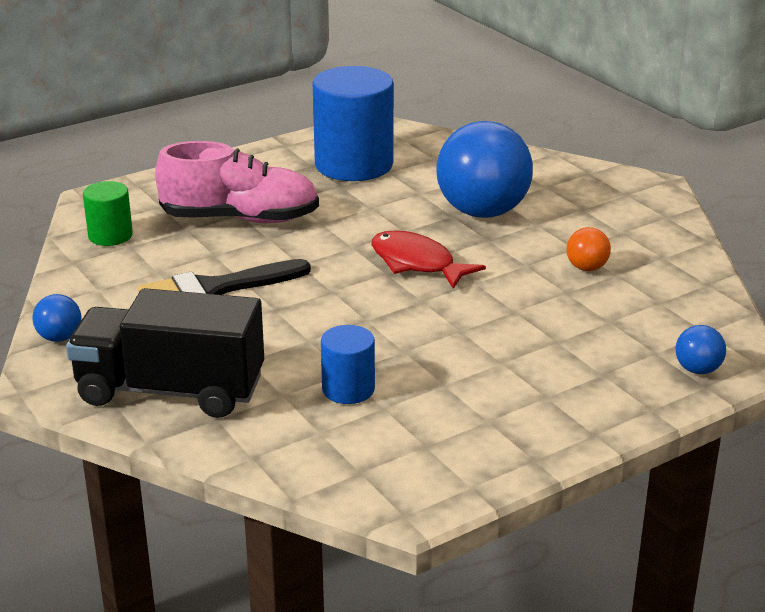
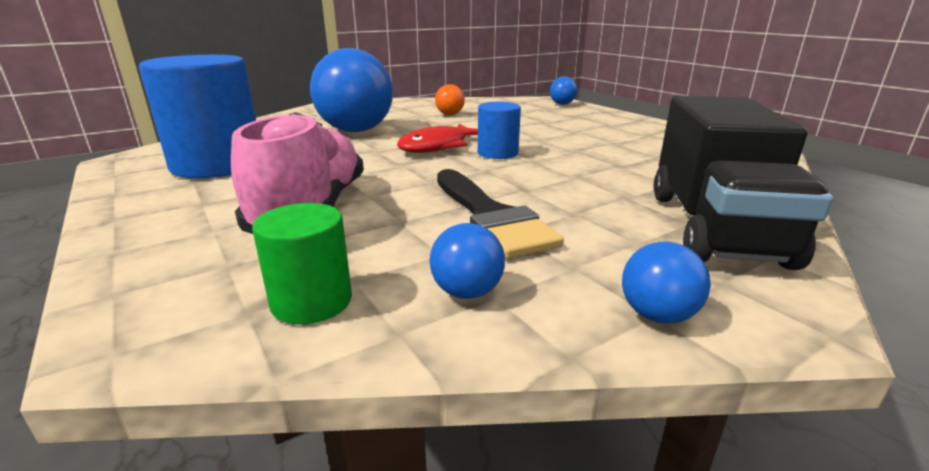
camera: 90 degrees left, 5 degrees down
blue cylinder [321,325,375,404] -> blue cylinder moved to [478,102,521,159]
none -> blue ball [429,223,505,299]

